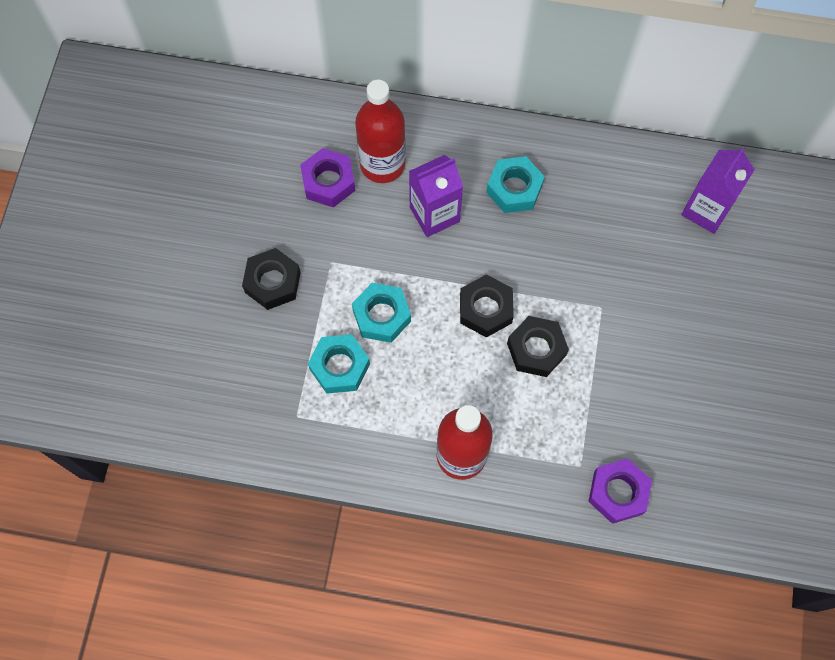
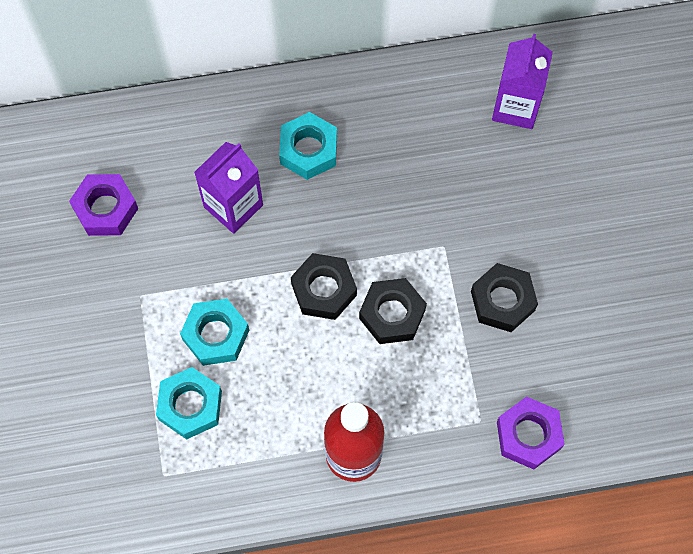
camera: 20 degrees left, 0 degrees up
black nut [242,248,301,310] -> black nut moved to [471,263,538,332]
red bottle [355,80,406,183] -> none

